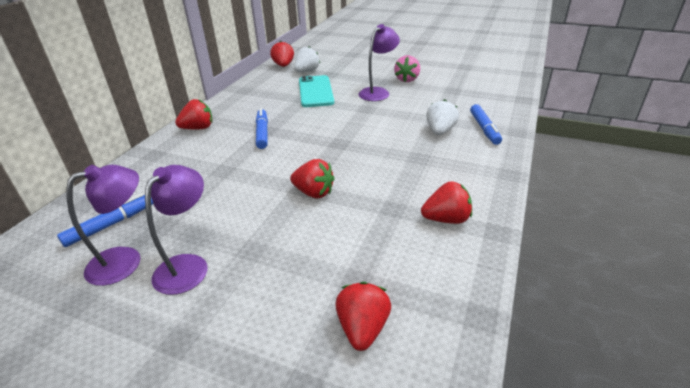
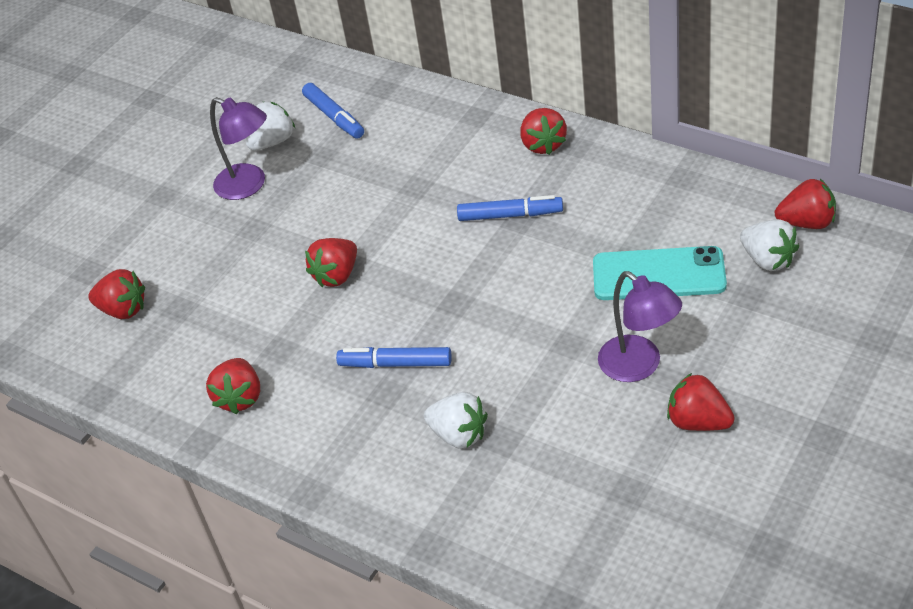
camera: 105 degrees right, 10 degrees up
purple lamp [66,165,140,286] -> white strawberry [246,102,295,151]
pink strawberry [394,55,420,82] -> red strawberry [667,373,735,431]
blue marker [470,104,502,145] -> blue marker moved to [336,347,452,368]

